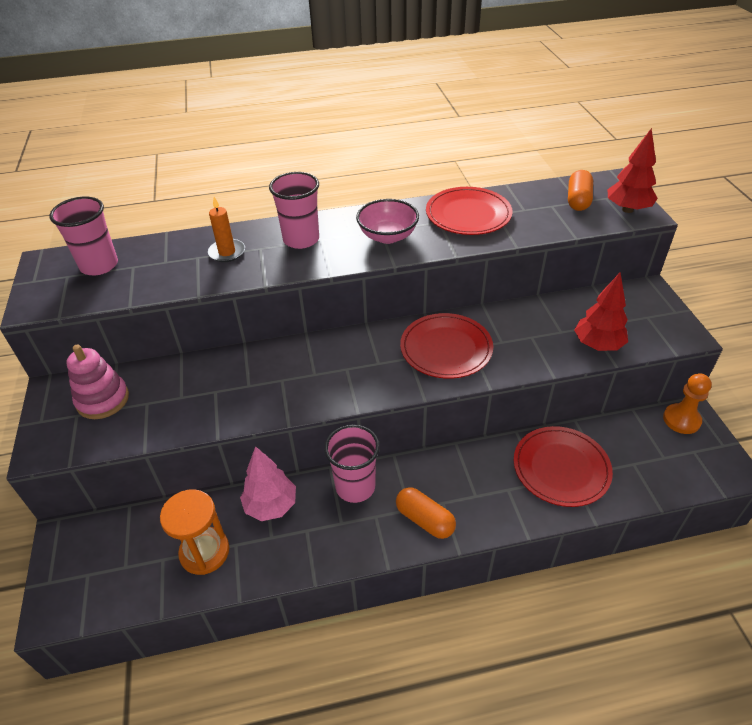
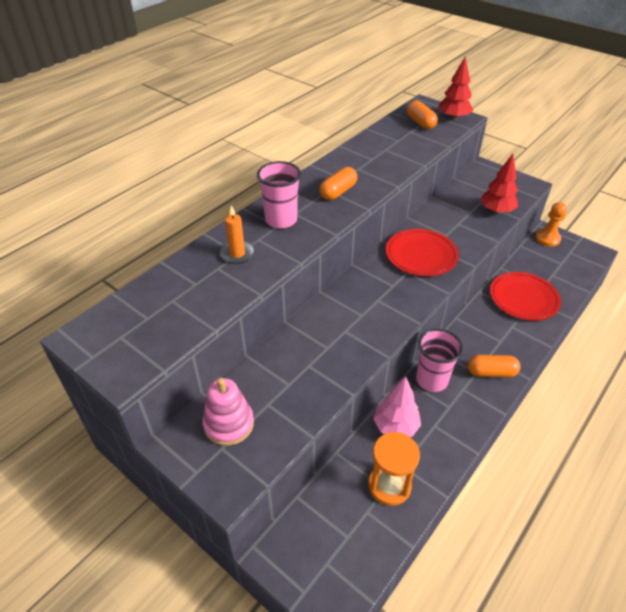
camera: 40 degrees left, 0 degrees up
pink cup [49,197,118,275] -> none
pink bowl [356,199,419,244] -> orange capsule [319,167,358,200]
red plate [426,187,512,235] -> none

